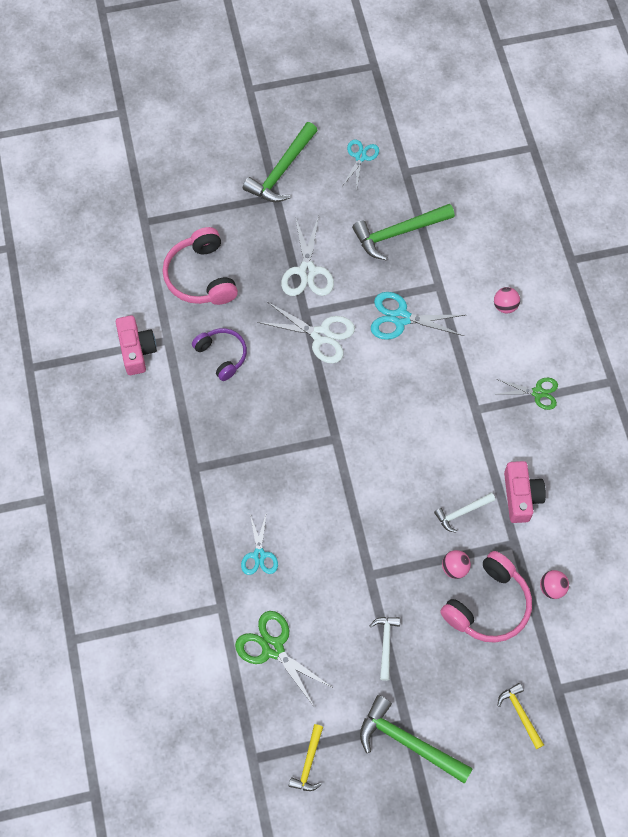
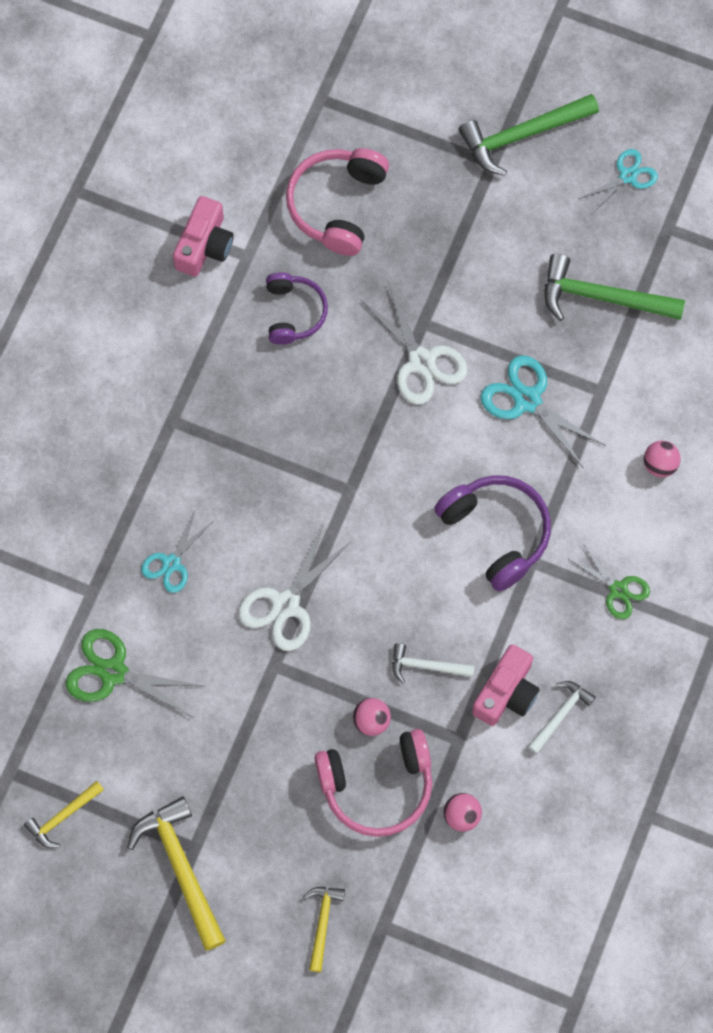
camera: 35 degrees right, 5 degrees up
green scissors [235,611,333,708] -> green scissors turned 60 degrees counterclockwise [66,629,204,717]
white scissors [281,216,334,296] -> white scissors moved to [238,523,352,651]
green hammer [360,695,473,784] -> yellow hammer [127,796,226,951]
white hammer [370,617,400,681] -> white hammer moved to [528,681,596,754]
none -> purple headphones [434,475,551,591]

